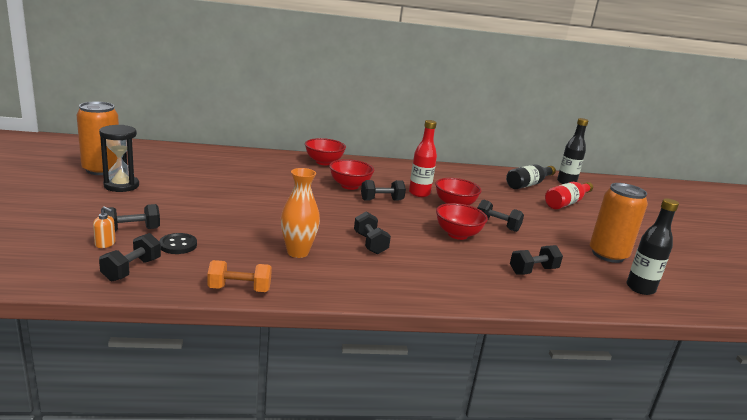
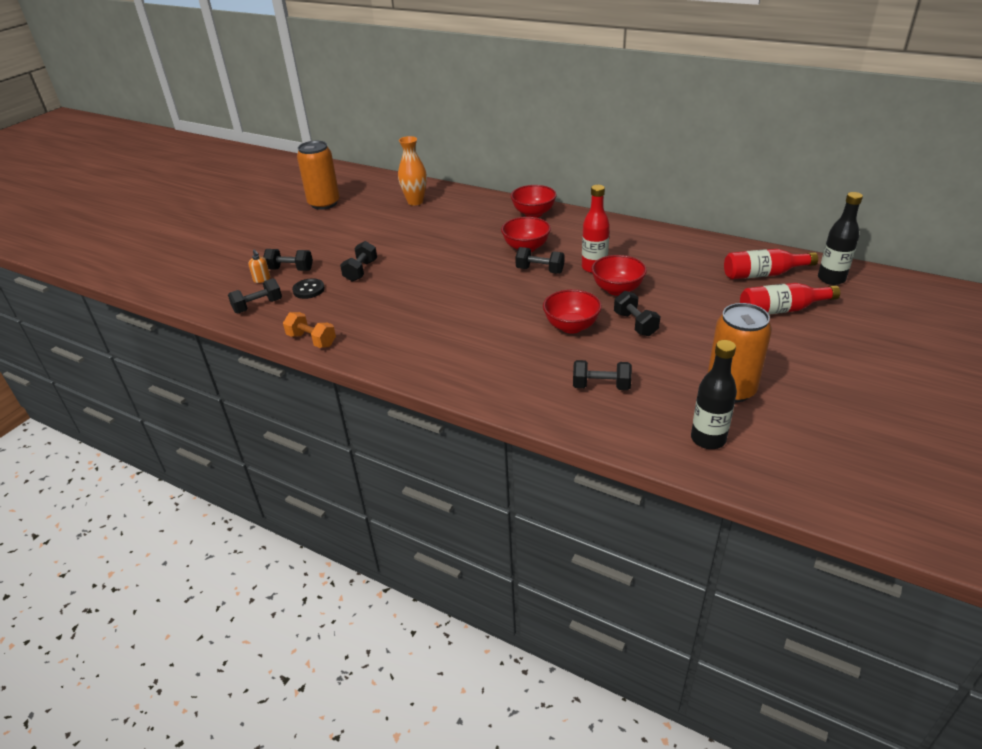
camera: 40 degrees right, 15 degrees up
black hourglass [99,125,139,192] -> none
orange vase [281,168,320,258] -> orange vase moved to [398,136,427,206]
black dumbbell [354,212,391,254] -> black dumbbell moved to [340,241,377,282]
black bottle [506,164,556,189] -> red bottle [724,249,818,279]

